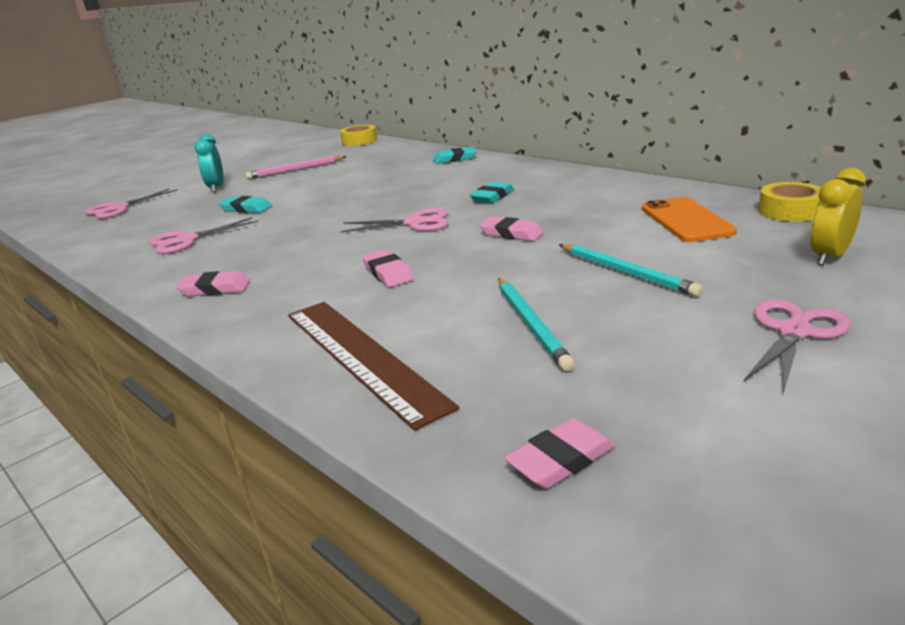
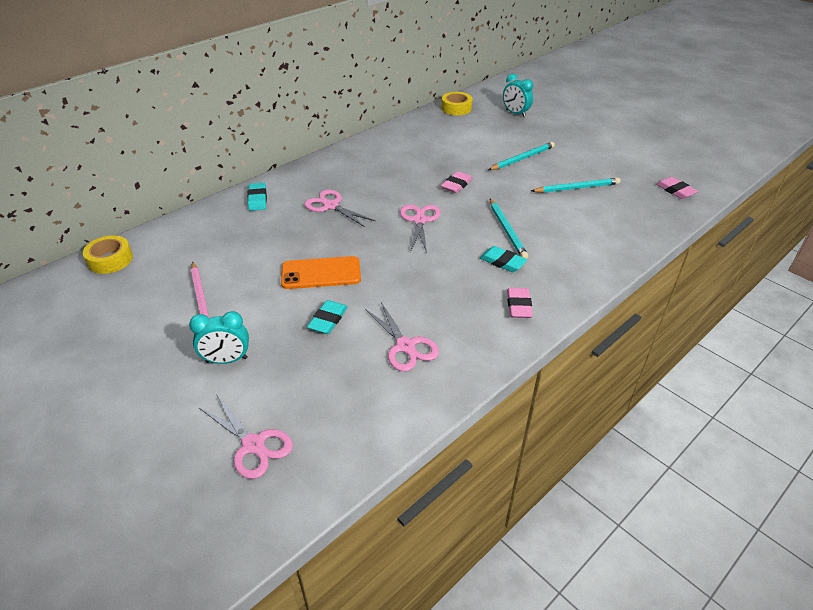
camera: 90 degrees left, 15 degrees up
brown ruler [288,302,459,431] -> none
pink eraser [362,249,414,287] -> turquoise pencil [490,199,528,259]
turquoise eraser [470,182,514,203] -> turquoise eraser moved to [480,246,527,272]
orange phone [642,197,737,242] -> orange phone moved to [281,256,361,289]
pink scissors [744,300,851,393] -> pink scissors moved to [304,190,375,227]
yellow clock [810,168,866,265] -> turquoise clock [503,74,533,117]

